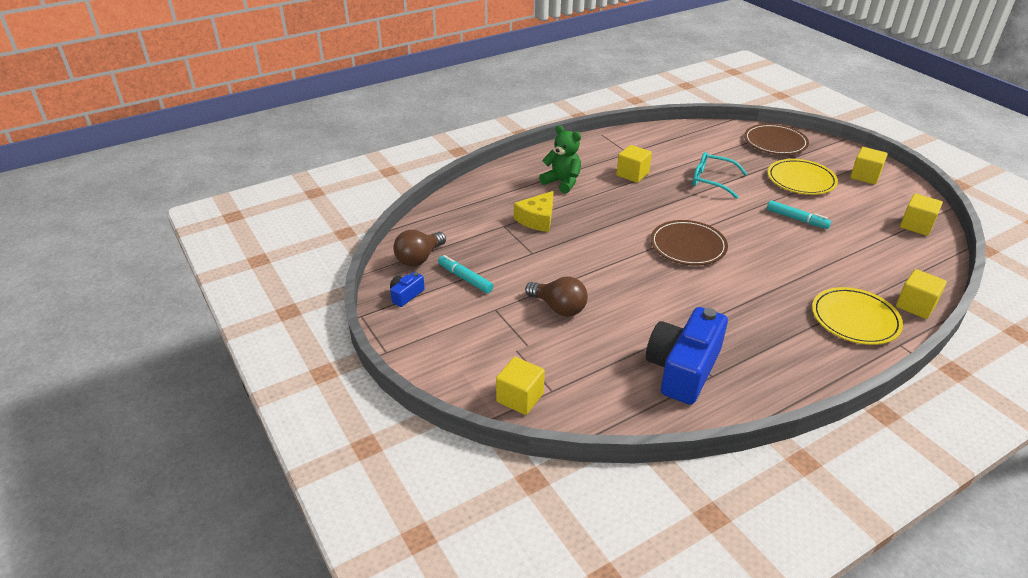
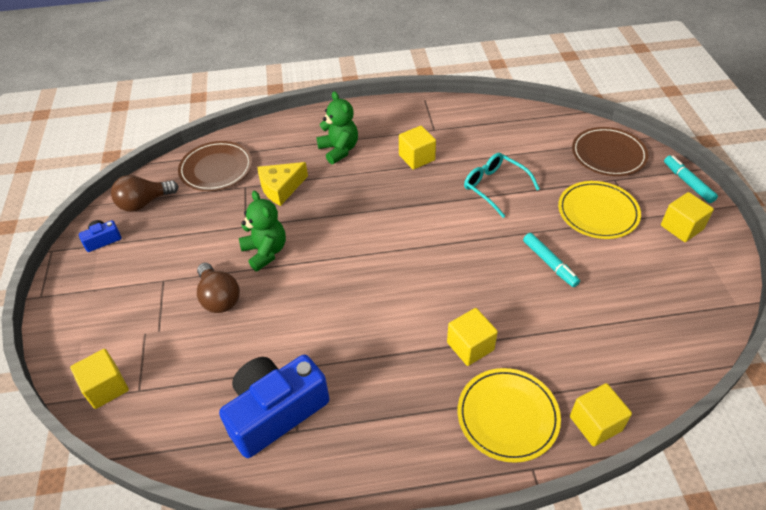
camera: 25 degrees right, 10 degrees up
turquoise marker [438,255,493,293] -> turquoise marker moved to [664,155,718,203]
brown plate [651,220,728,265] -> brown plate moved to [178,141,252,191]
yellow cube [900,194,943,236] -> yellow cube moved to [447,308,498,366]
none -> green teddy bear [239,191,286,271]

